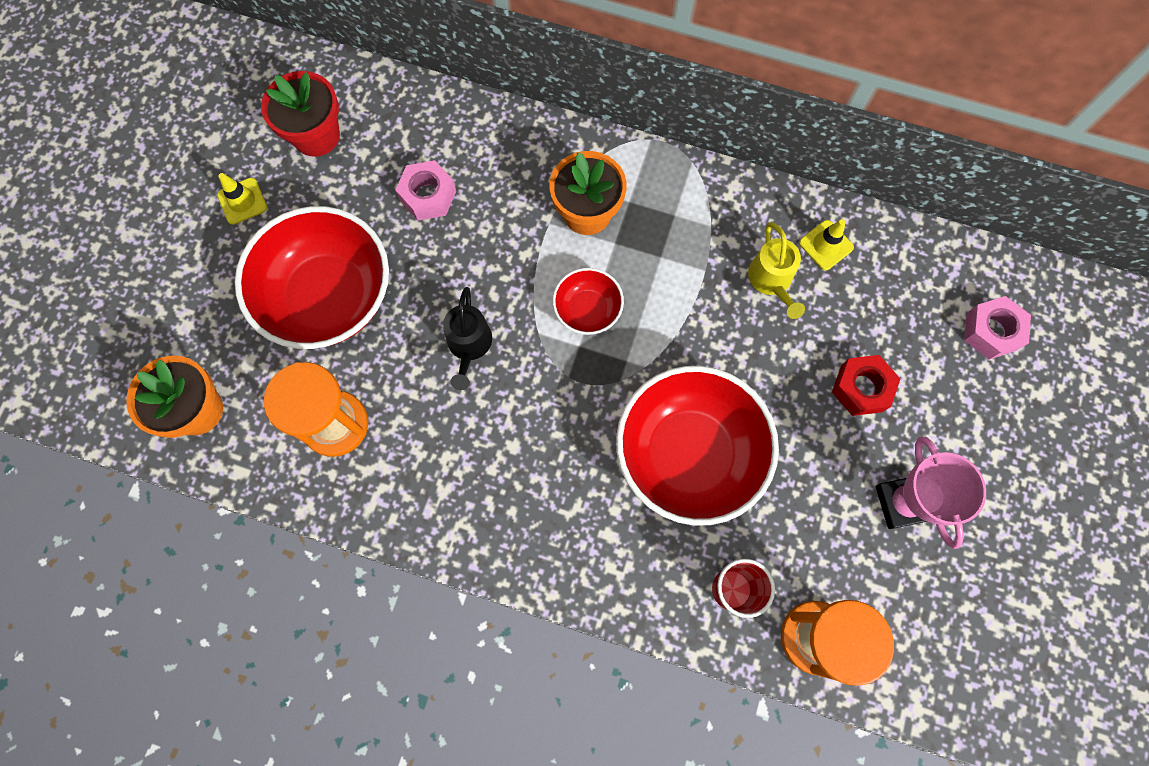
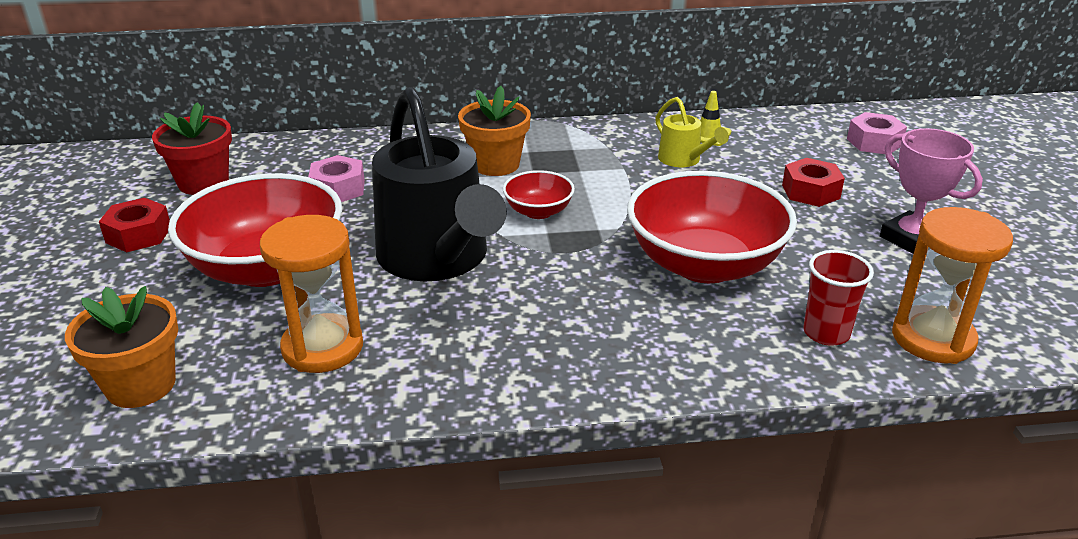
camera: 25 degrees left, 40 degrees down
yellow traffic cone [217,173,267,225] -> red nut [99,198,170,252]
black watering can [443,287,492,390] -> black watering can [372,87,507,281], size x2.25

